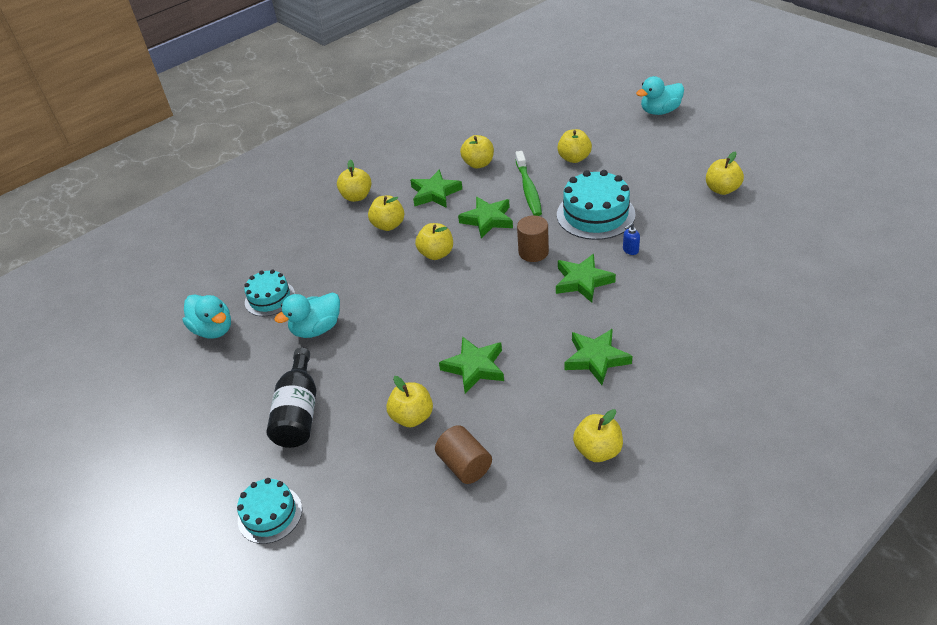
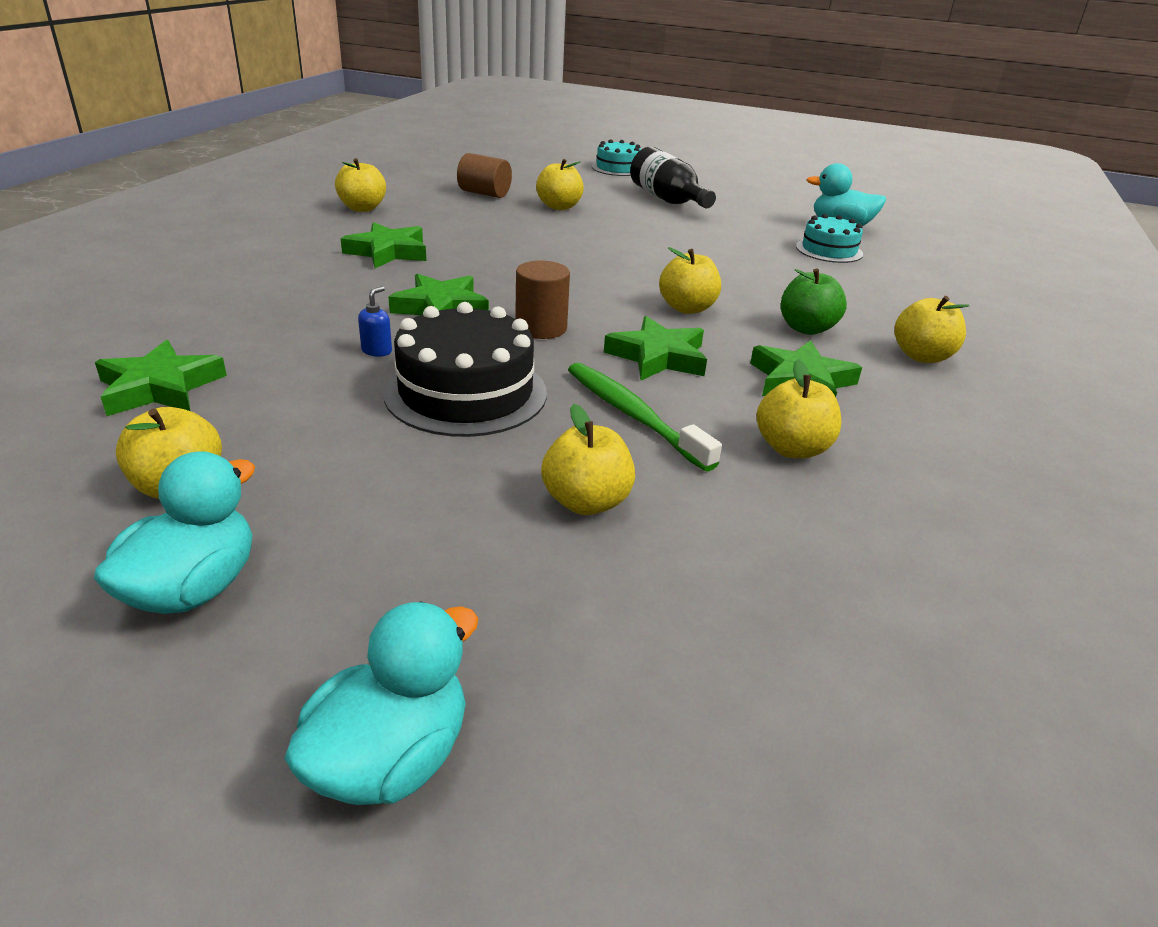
camera: 145 degrees right, 10 degrees down
turquoise duck [274,293,340,338] -> turquoise duck moved to [94,451,255,614]
yellow apple [368,195,404,231] -> green apple [781,268,847,335]
green star [439,336,504,393] -> green star moved to [95,340,227,416]
turquoise cake [557,170,636,240] -> black cake [383,302,547,437]

